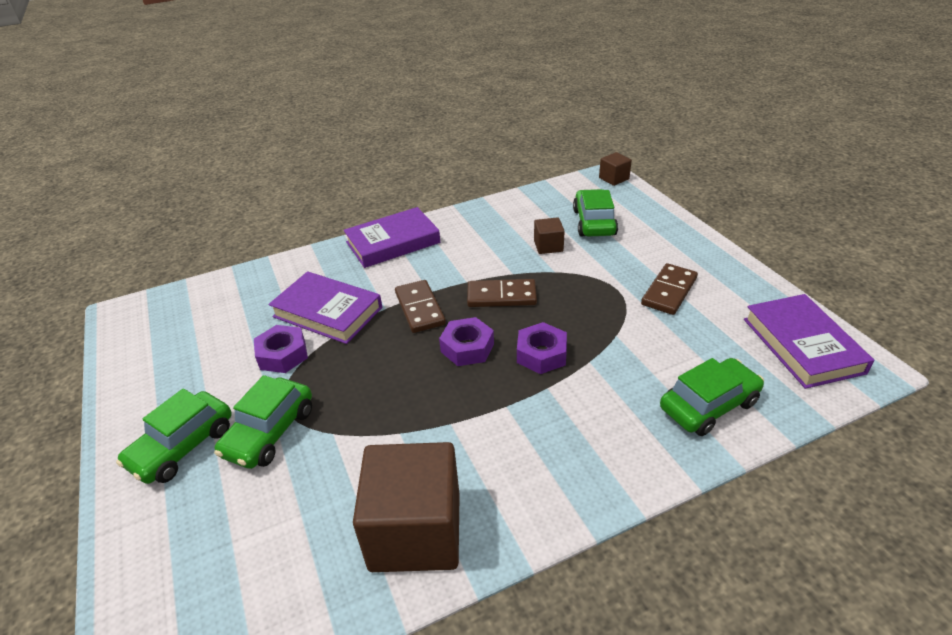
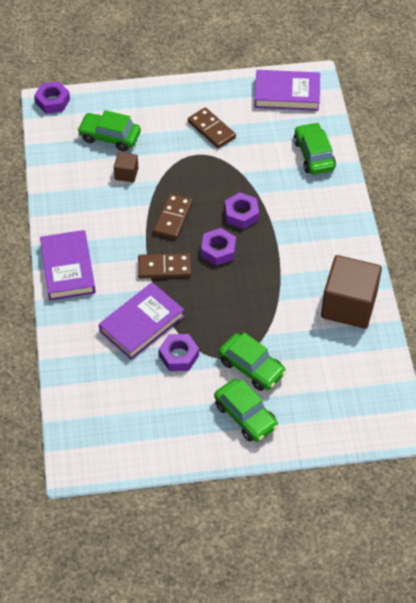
camera: 75 degrees left, 15 degrees up
brown cube [599,152,632,186] -> purple nut [34,82,70,114]

